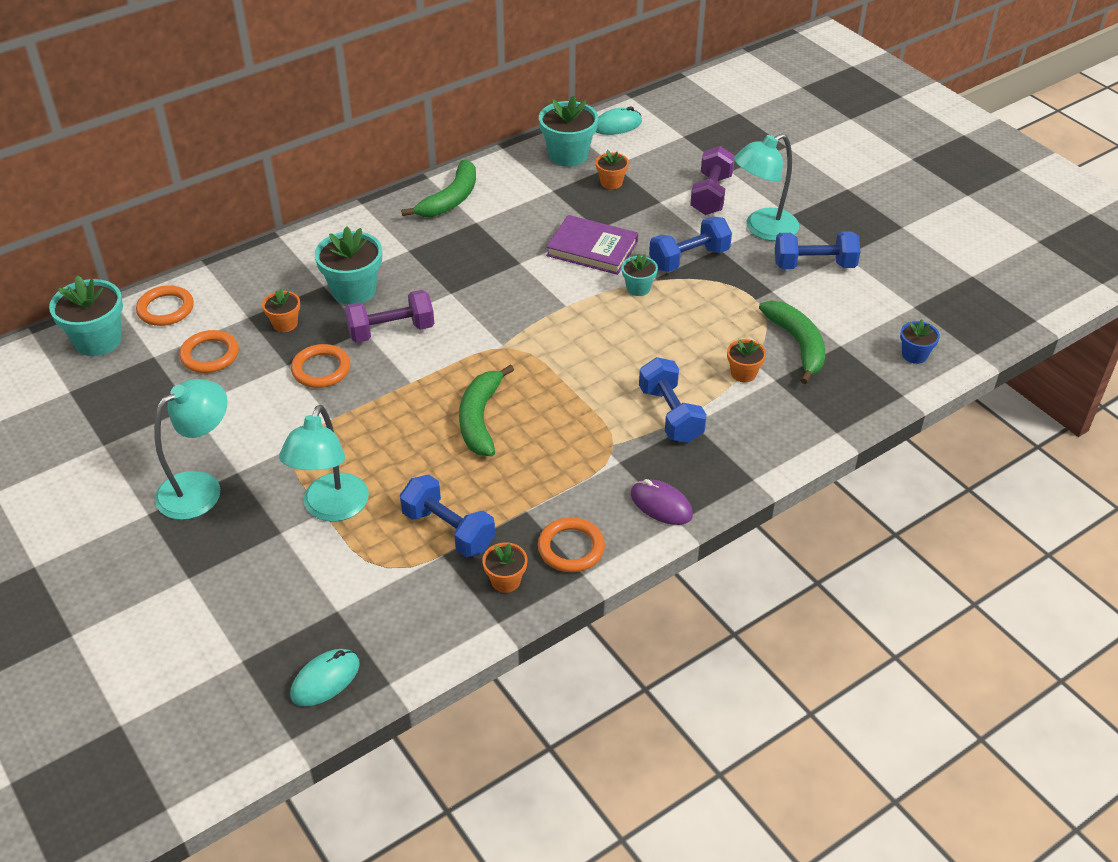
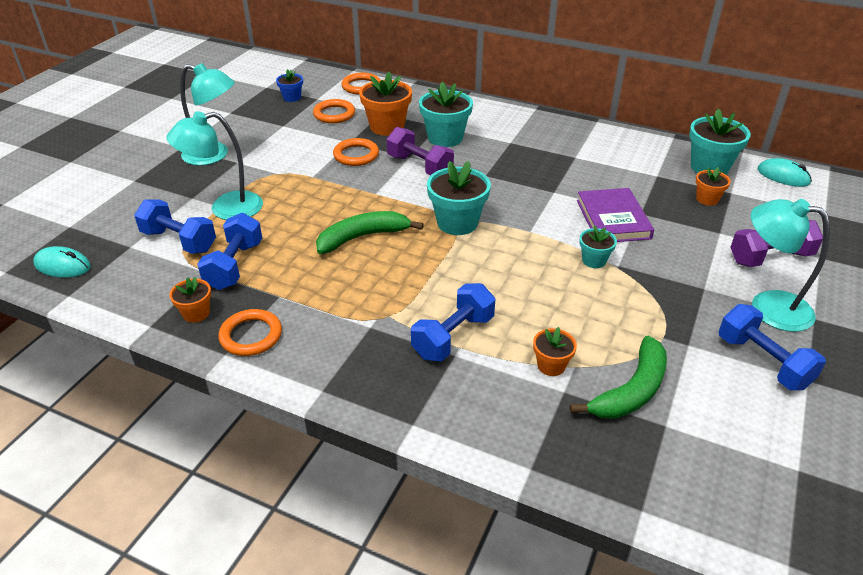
camera: 60 degrees right, 5 degrees down
turquoise flower pot [49,275,123,356] -> turquoise flower pot moved to [427,161,491,235]
orange flower pot [262,289,300,332] -> orange flower pot [359,71,412,136], size x1.82
green banana [401,160,476,217] -> none
purple mouse [631,479,693,525] -> none
blue dumbbell [649,216,732,272] -> blue dumbbell moved to [134,199,216,254]
blue flower pot [900,319,940,364] -> blue flower pot moved to [276,69,303,102]

